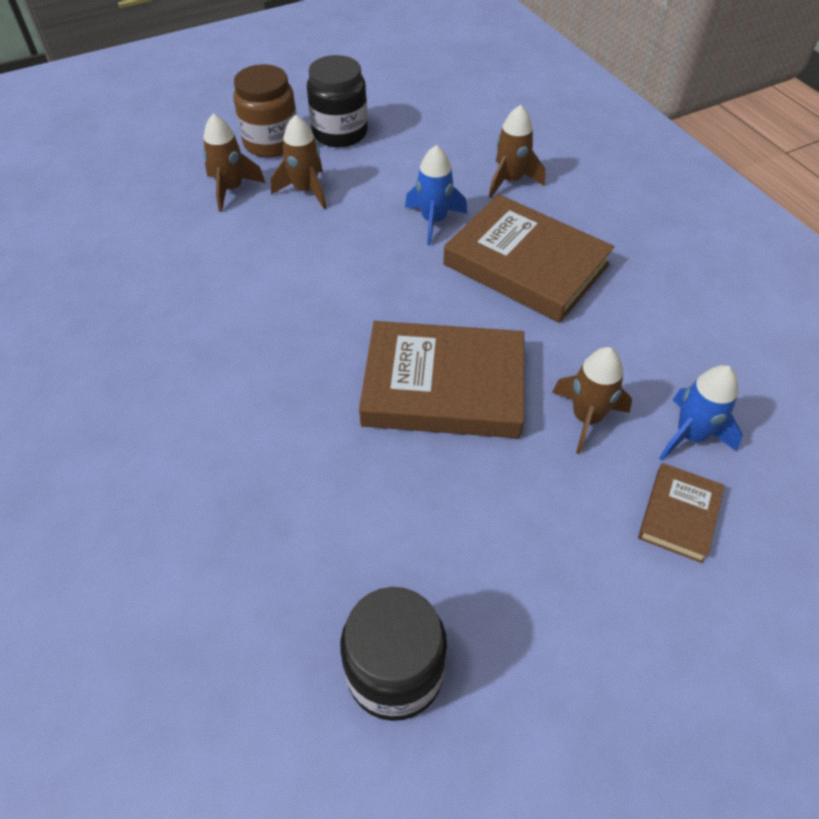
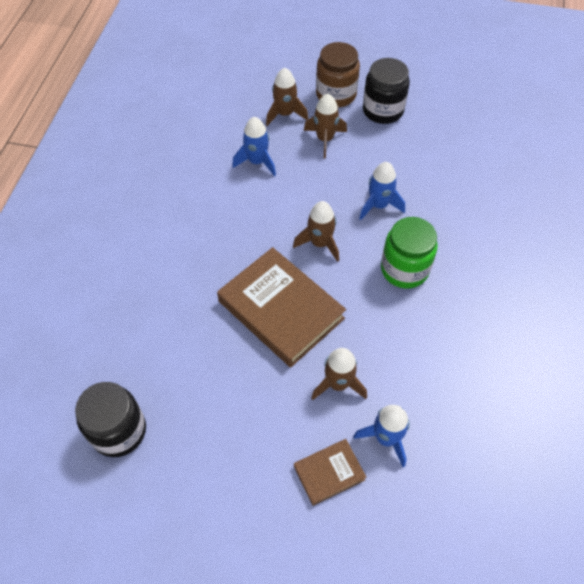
camera: 40 degrees right, 5 degrees up
brown book [443,194,614,323] -> green jar [381,217,438,289]
brown rocket [489,105,545,198] -> brown rocket moved to [293,201,339,262]
none -> blue rocket [232,117,276,176]

